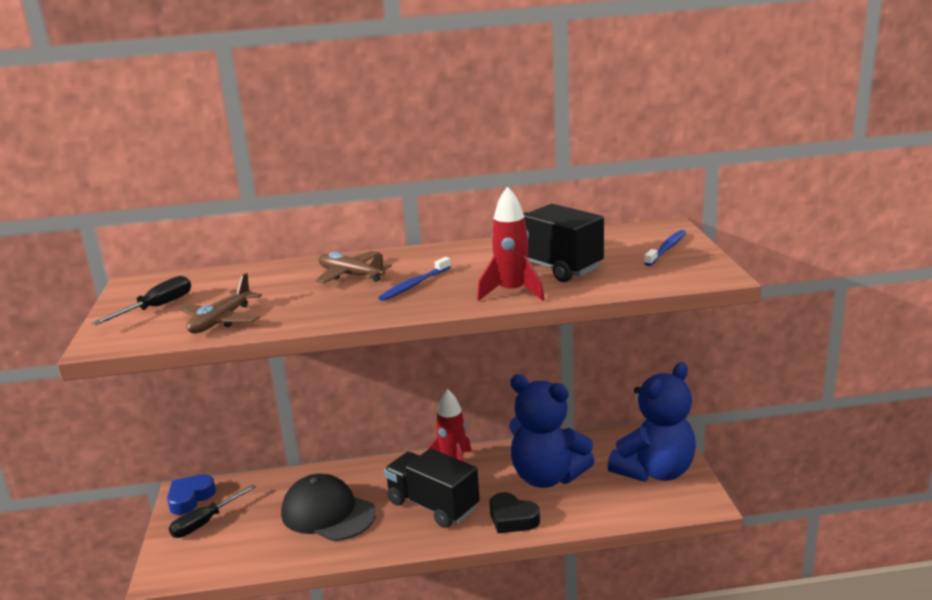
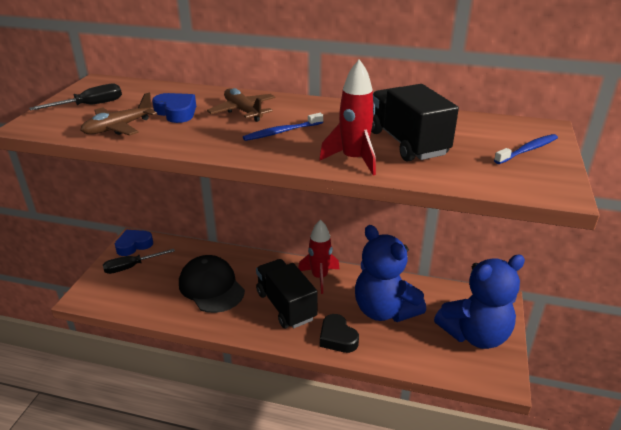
camera: 20 degrees right, 10 degrees up
none -> blue heart [152,93,196,123]

